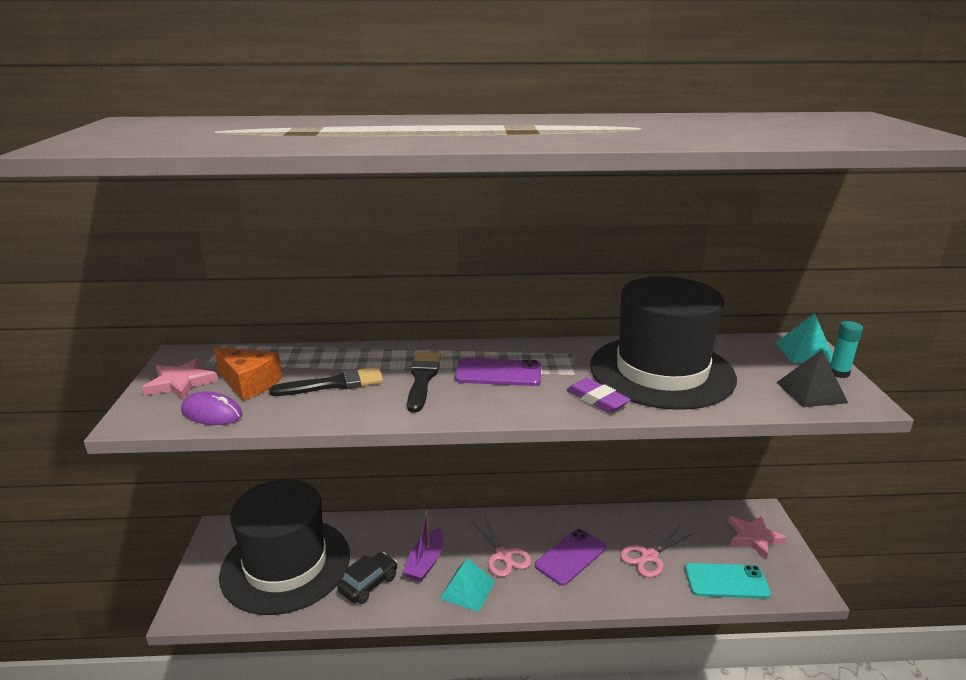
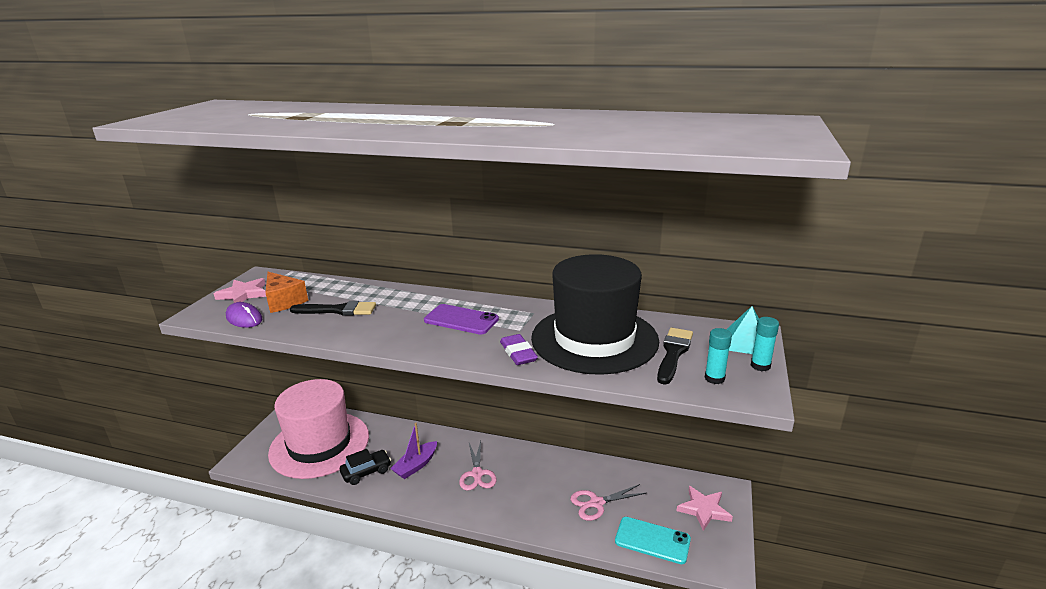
camera: 20 degrees right, 0 degrees up
black hat [219,479,350,615] -> pink hat [268,379,369,479]
black brush [407,352,441,412] -> black brush moved to [657,328,693,385]
turquoise pyramid [440,558,495,612] -> none
purple phone [535,529,606,586] -> none
black pyramid [776,350,848,407] -> turquoise glue stick [705,328,732,384]

